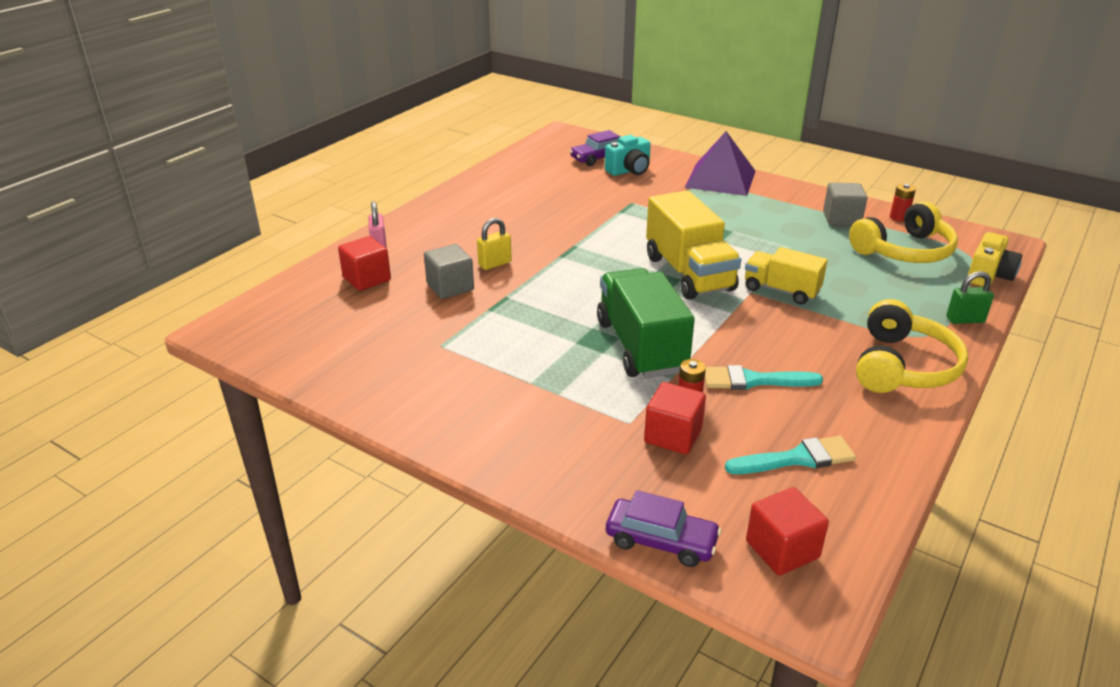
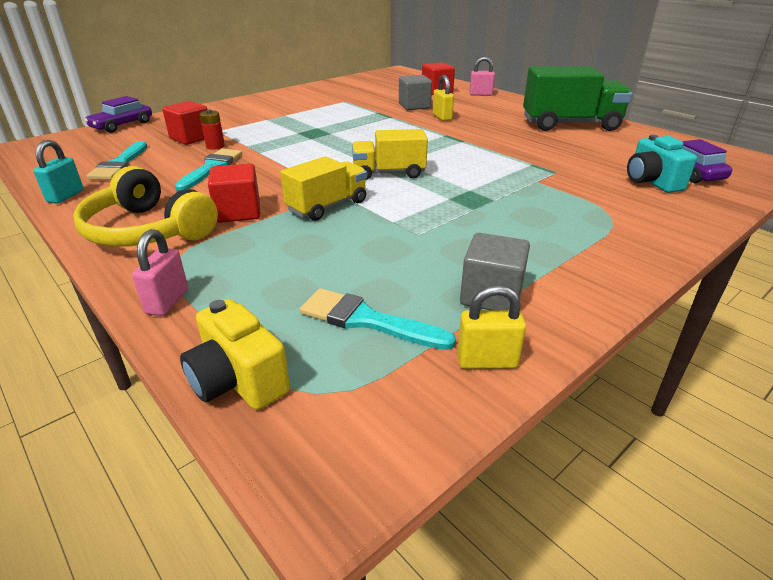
camera: 105 degrees right, 0 degrees up
green truck [597,268,695,378] -> green truck moved to [523,66,632,131]
yellow truck [646,190,741,300] -> yellow truck [352,129,428,180], size x0.62
purple pyramid [685,131,755,196] -> none
red cube [746,487,829,575] -> red cube moved to [208,164,260,223]
yellow headphones [849,202,958,263] -> turquoise brush [300,288,456,350]
red battery [890,184,916,222] -> yellow padlock [457,285,526,369]
green padlock [946,271,994,324] -> pink padlock [132,229,188,316]
none -> turquoise padlock [33,140,83,204]

